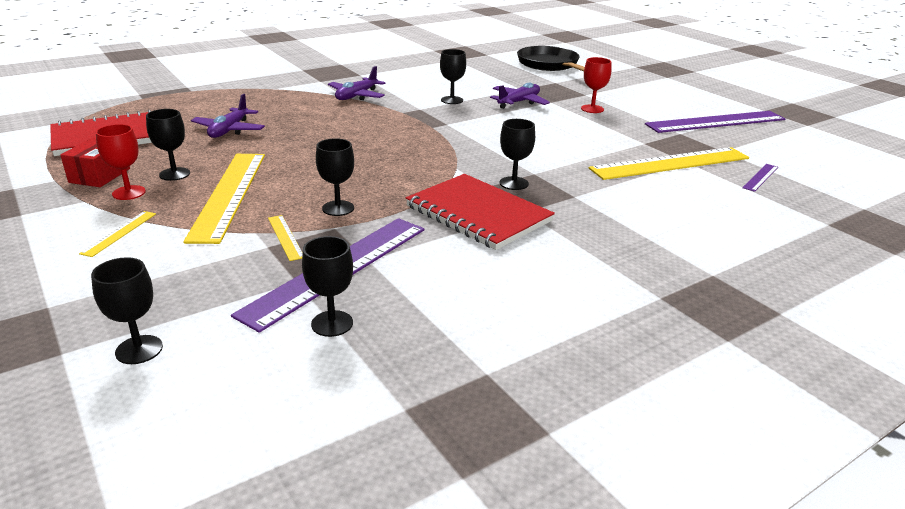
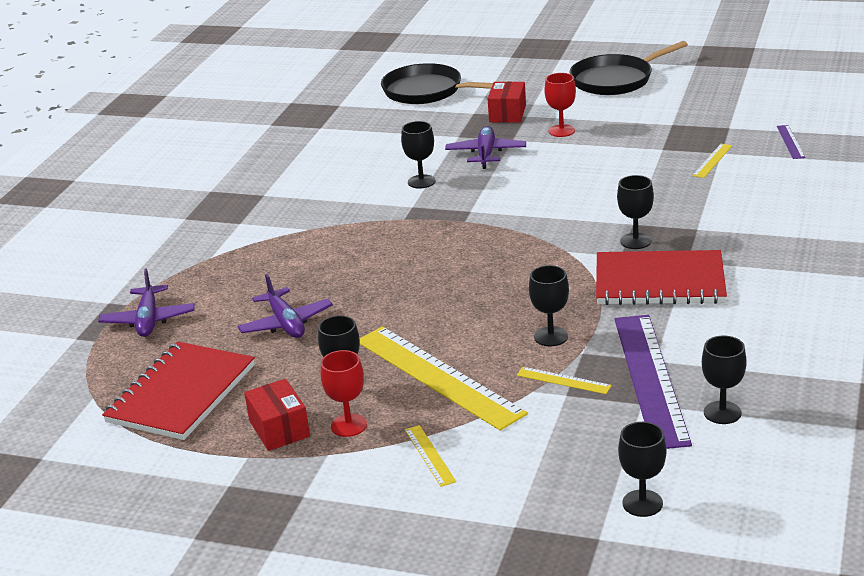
camera: 35 degrees left, 0 degrees up
purple plane [328,66,385,100] -> purple plane moved to [98,269,195,337]
yellow ruler [589,147,749,180] -> yellow ruler [692,144,732,178], size x0.42
purple ruler [645,111,786,133] -> none
none -> red box [488,81,526,123]
none -> black pan [570,41,688,95]

